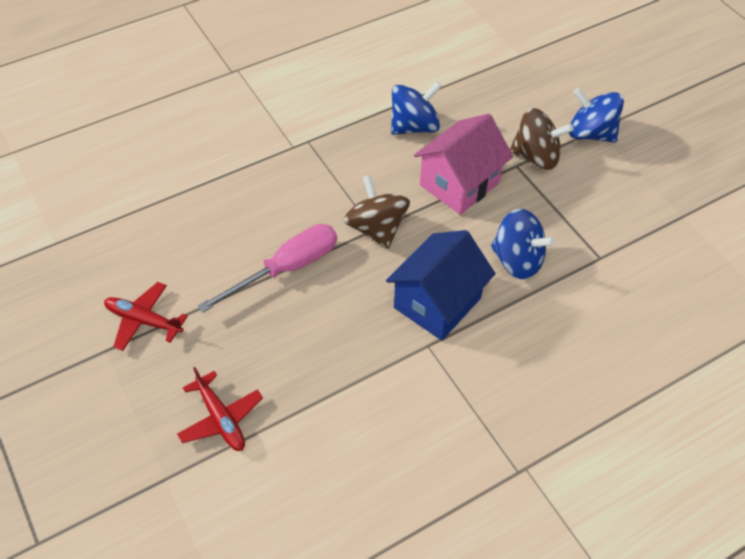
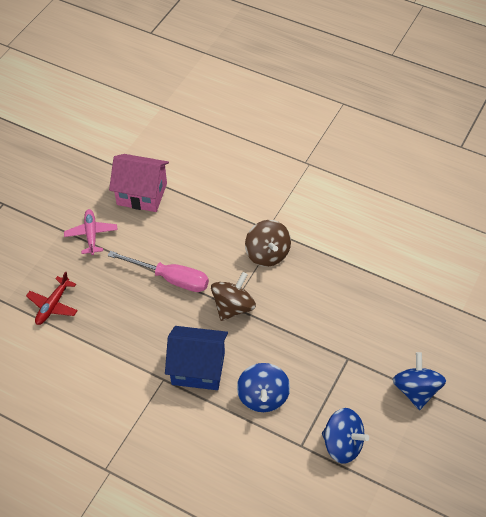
camera: 60 degrees right, 0 degrees up
red plane [104,282,188,351] -> pink plane [64,209,118,255]
blue spinning top [391,82,442,135] -> blue spinning top moved to [322,408,369,464]
pink house [414,114,513,215] -> pink house moved to [109,154,169,212]
brown spinning top [510,108,574,170] -> brown spinning top moved to [245,220,291,267]

